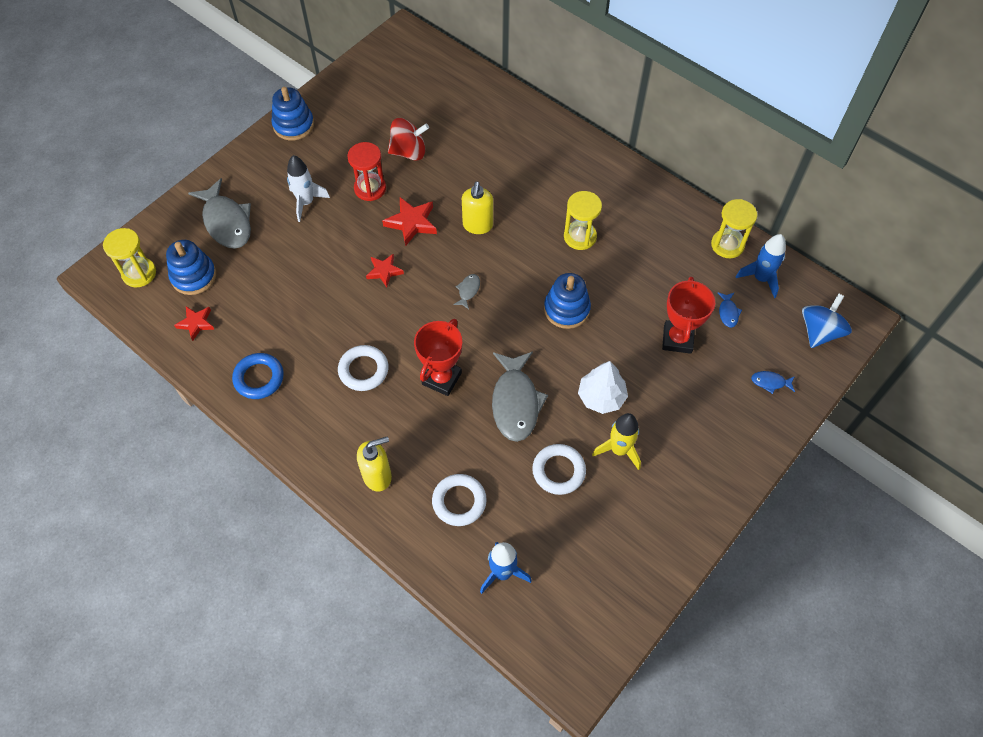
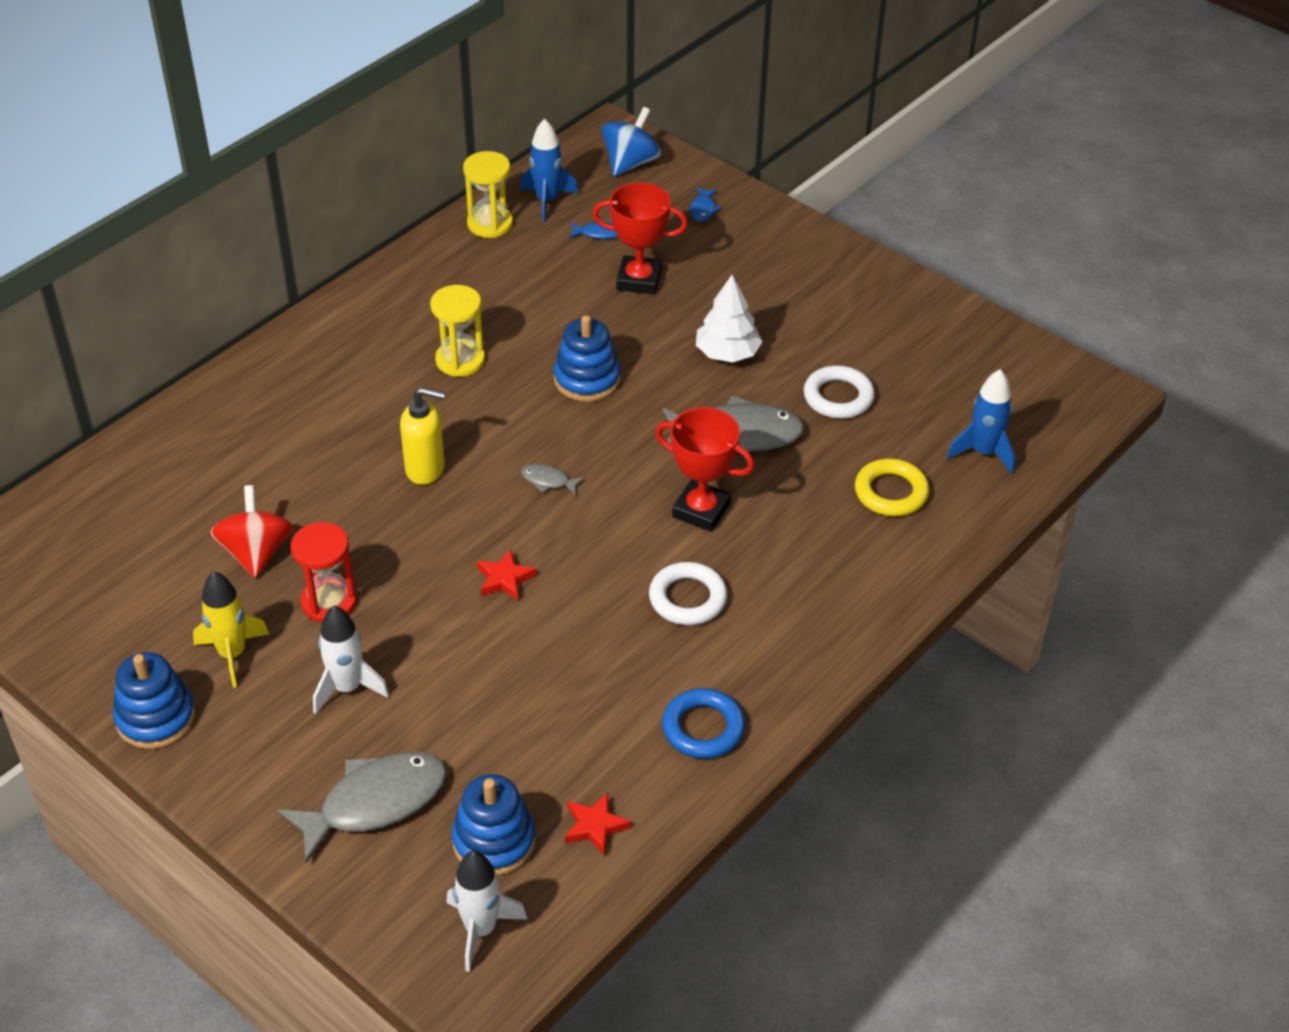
camera: 90 degrees left, 15 degrees down
yellow hourglass [103,228,156,287] -> white rocket [447,851,528,972]
yellow soap dispenser [357,436,392,491] -> none
red star [382,197,437,246] -> none
white ring [432,474,487,526] -> yellow ring [855,459,929,516]
yellow rocket [592,413,641,470] -> yellow rocket moved to [193,571,269,688]
blue spinning top [802,293,852,348] -> blue spinning top turned 90 degrees clockwise [601,107,661,176]

